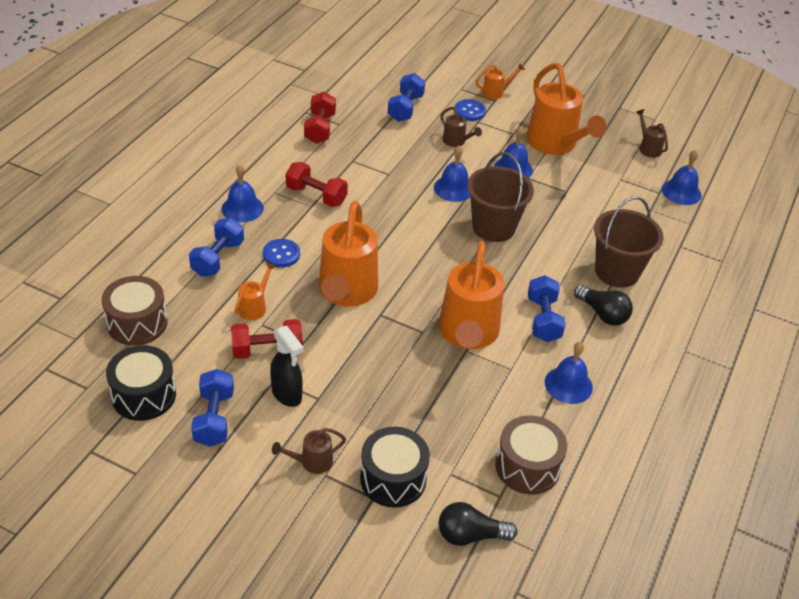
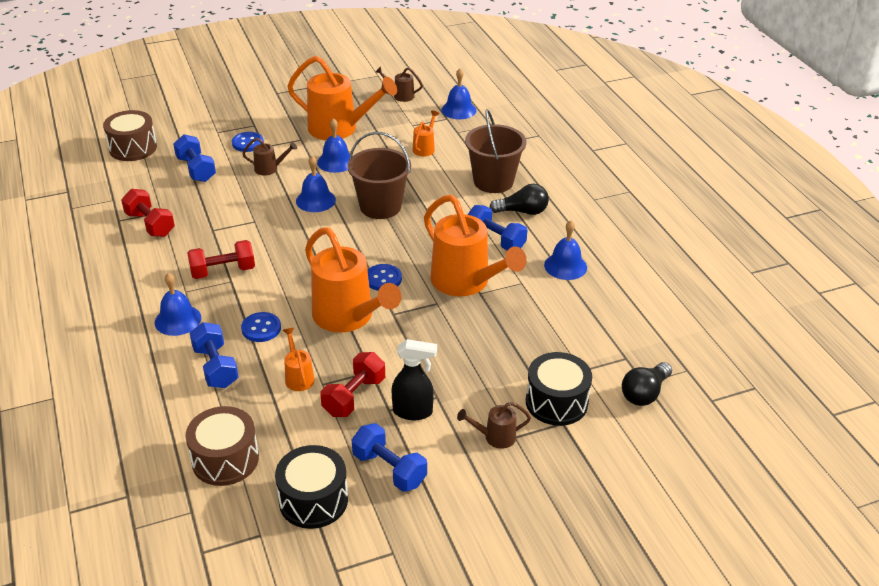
camera: 45 degrees left, 5 degrees down
brown watering can [272,428,346,474] -> brown watering can turned 60 degrees clockwise [457,402,531,449]
orange watering can [476,63,525,99] -> orange watering can moved to [412,110,439,156]
brown drum [495,416,567,494] -> brown drum moved to [103,110,157,161]
none -> blue button [367,264,402,291]

